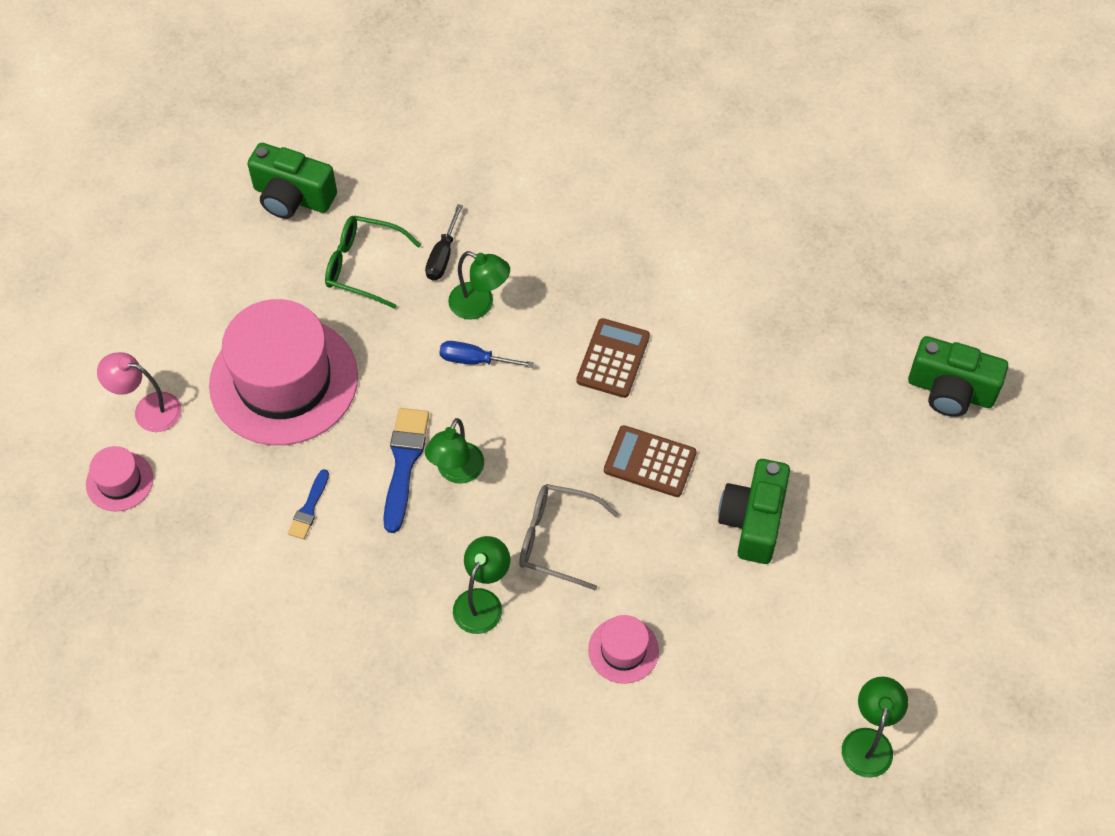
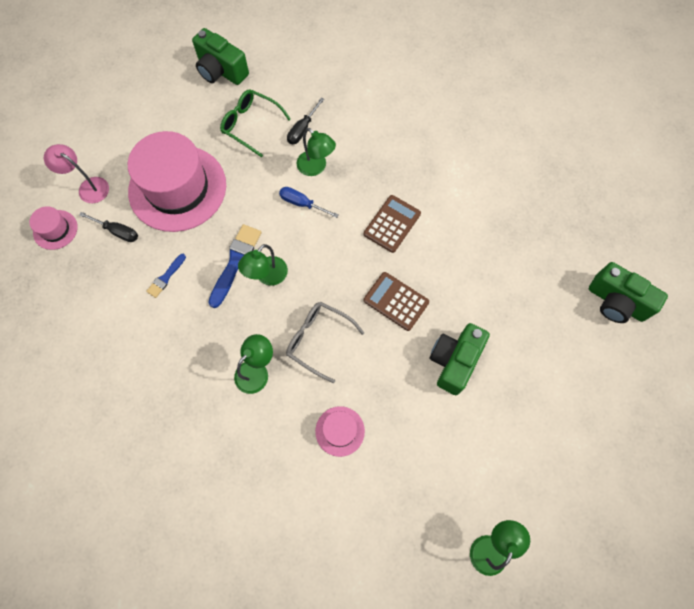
camera: 15 degrees right, 10 degrees up
none -> black screwdriver [79,212,138,242]

